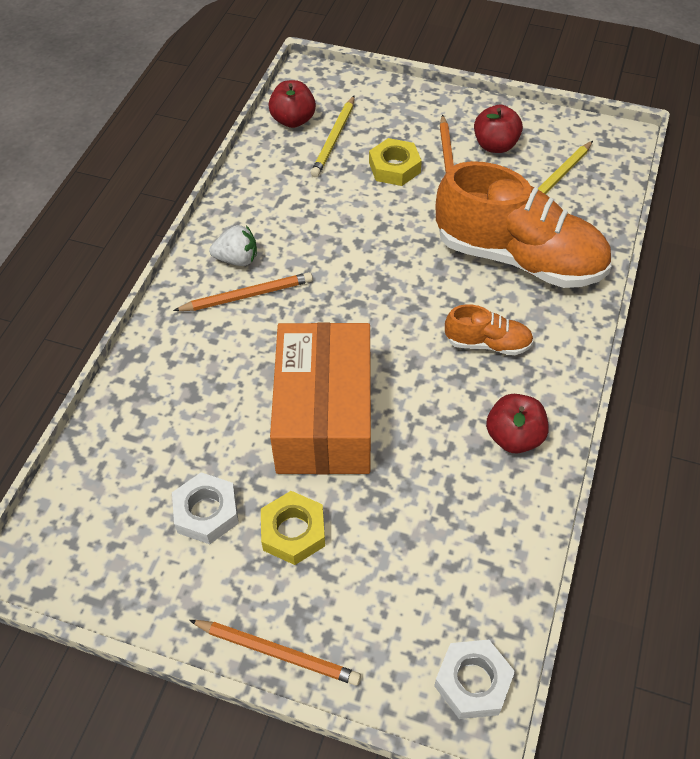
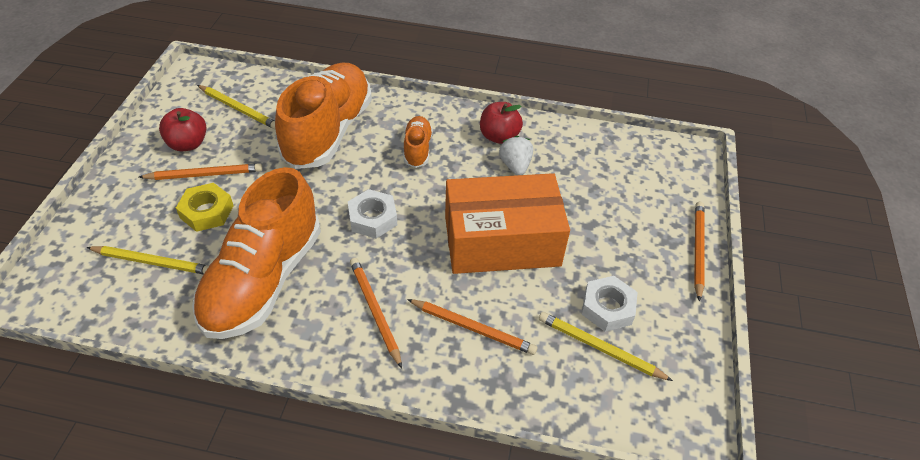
camera: 100 degrees left, 5 degrees down
white strawberry [209,225,257,266] -> white strawberry moved to [499,136,533,175]
yellow nut [261,491,325,565] -> none
red apple [268,80,316,128] -> none
white nut [434,640,515,719] -> white nut moved to [348,189,397,239]
none -> orange shoe [192,167,321,339]
none -> orange pencil [407,299,537,355]
none -> yellow pencil [539,312,673,381]

